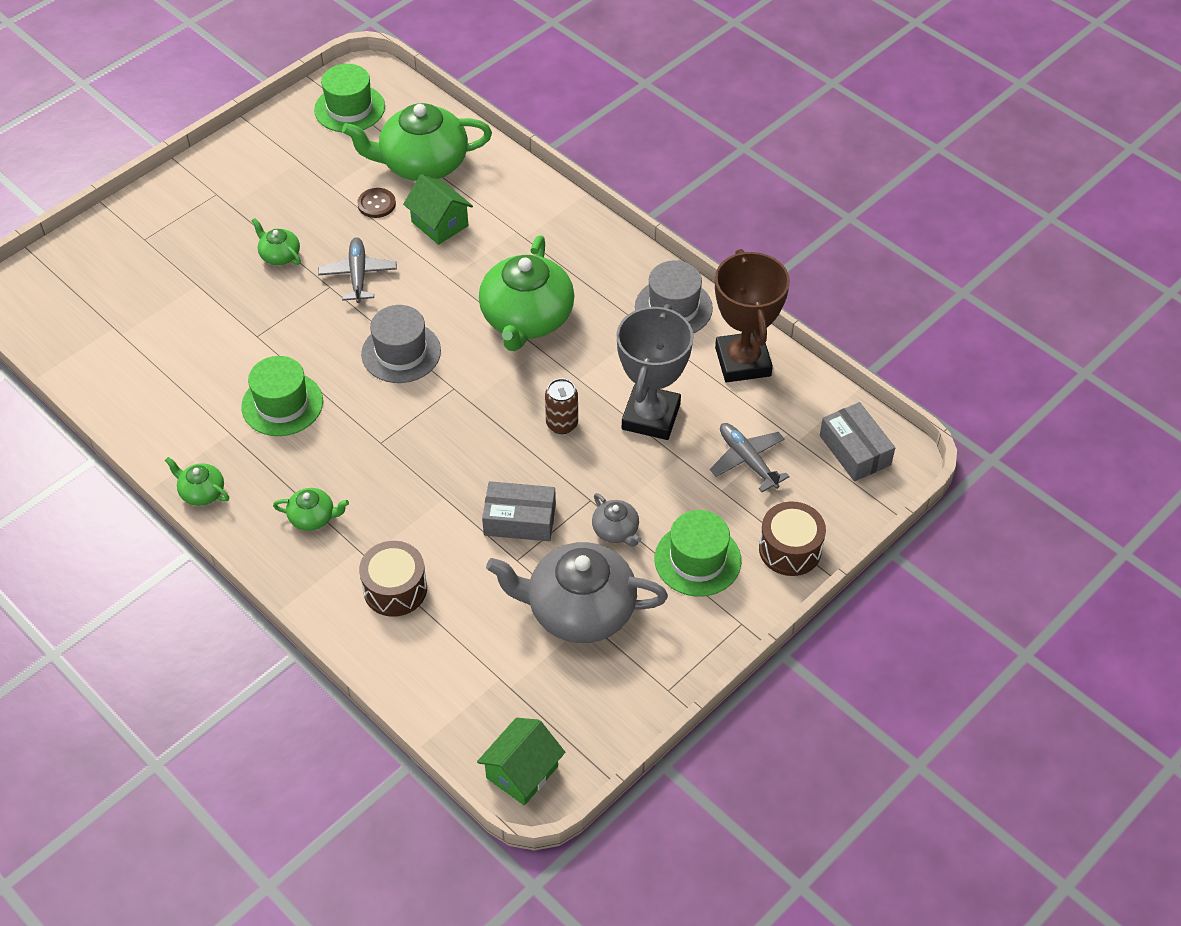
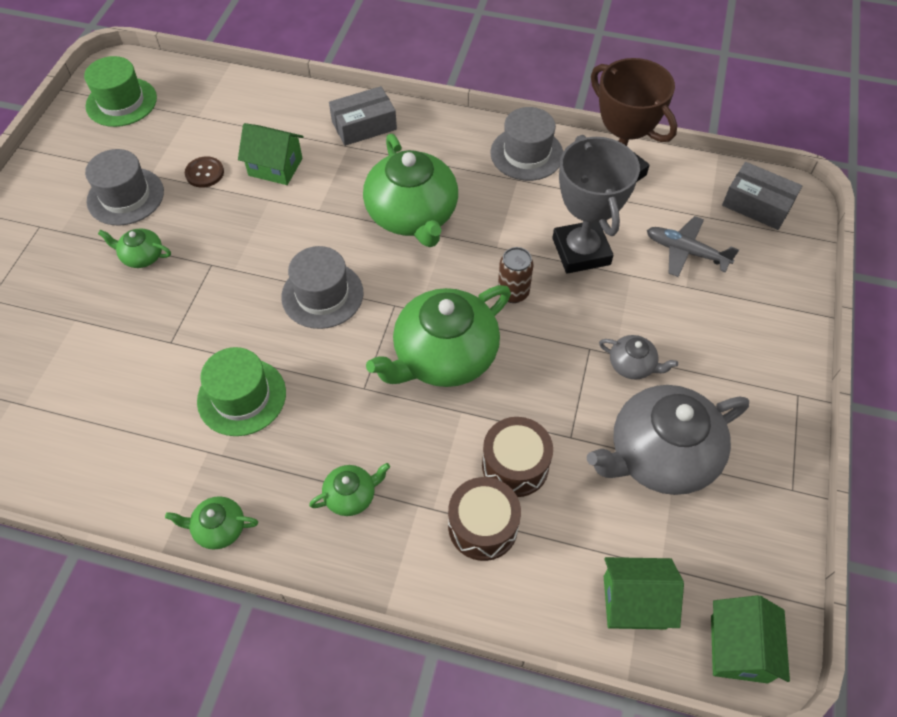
camera: 30 degrees left, 5 degrees up
grey plane [318,237,397,303] -> none
green teapot [342,103,492,181] -> green teapot moved to [366,285,511,387]
grey box [482,481,556,541] -> grey box moved to [329,86,397,146]
green hat [654,510,741,597] -> none
brown drum [759,501,826,576] -> brown drum moved to [482,417,553,497]
none -> grey hat [85,149,164,225]
none -> green house [604,557,684,629]

